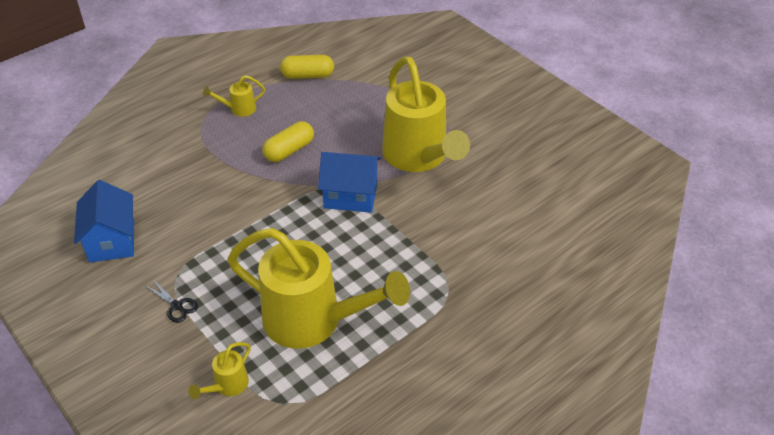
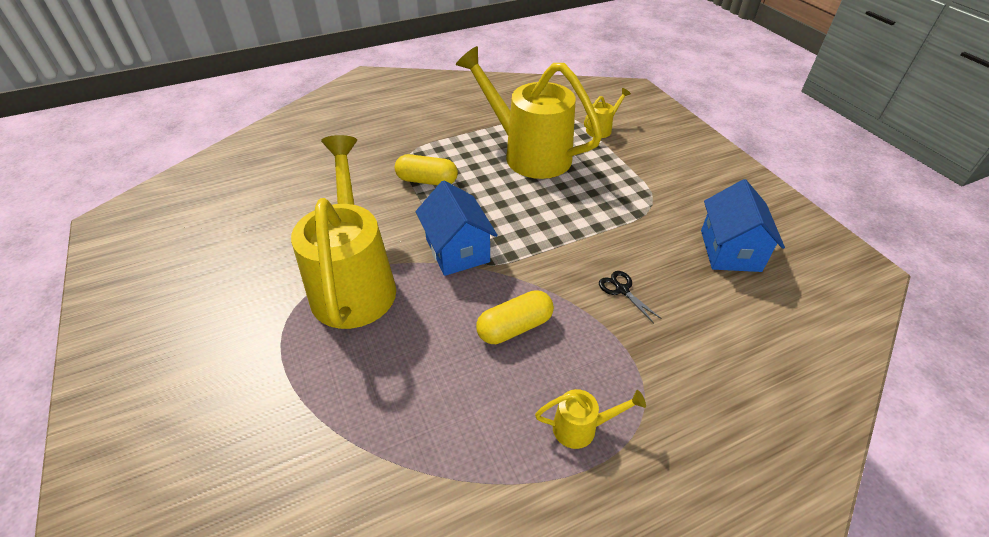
camera: 165 degrees left, 0 degrees up
black scissors [146,280,198,323] -> black scissors moved to [599,271,662,323]
yellow capsule [280,55,334,79] -> yellow capsule moved to [395,154,458,185]
blue house [318,152,381,213] -> blue house turned 45 degrees clockwise [416,180,498,276]

